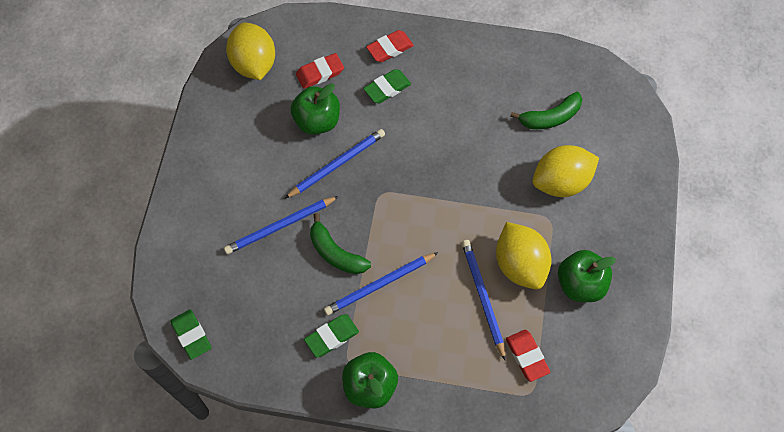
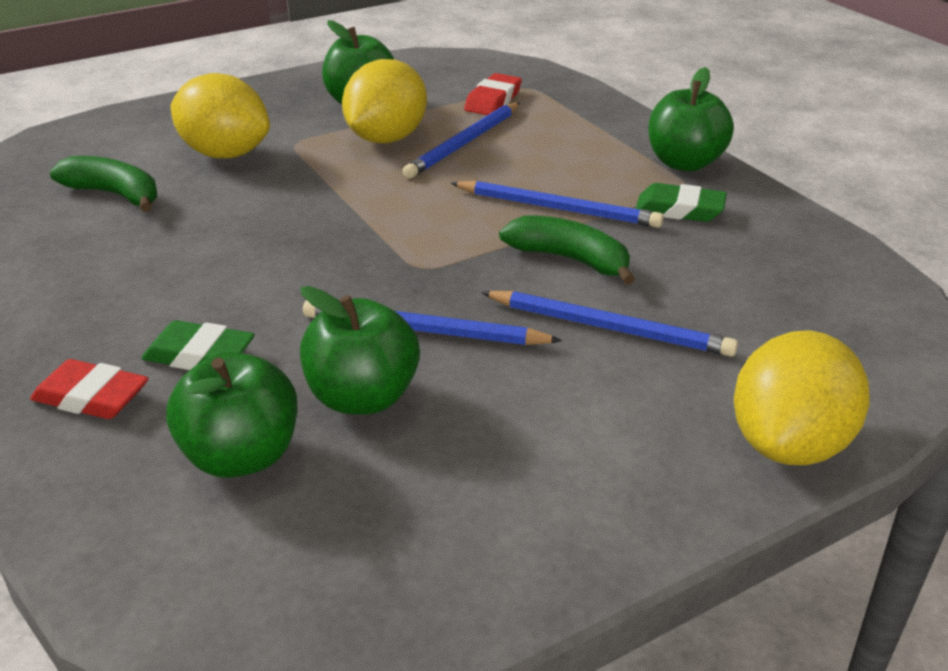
camera: 130 degrees left, 30 degrees down
green eraser [170,309,211,360] -> none
yellow lemon [226,23,275,80] -> yellow lemon moved to [734,330,870,465]
red eraser [296,53,344,89] -> green apple [166,352,297,478]
green banana [310,213,371,274] -> green banana turned 60 degrees counterclockwise [499,215,635,285]

